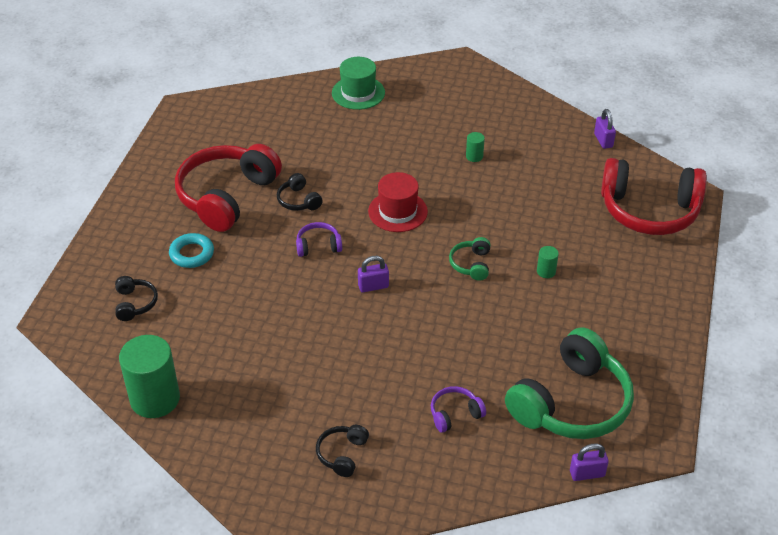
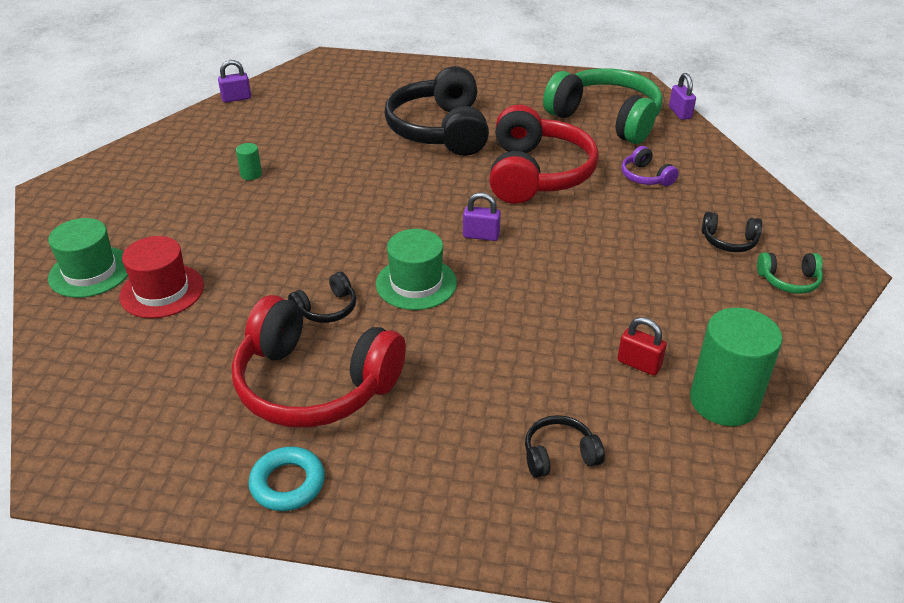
camera: 95 degrees left, 5 degrees down
turquoise ring [169,233,214,268] -> turquoise ring moved to [248,447,325,511]
purple headphones [296,222,342,257] -> green hat [376,229,457,310]
purple padlock [358,256,389,292] -> purple padlock turned 60 degrees counterclockwise [463,192,501,241]
red hat [368,172,428,232] -> red hat moved to [119,236,204,318]
green headphones [449,237,491,281] -> green headphones moved to [757,253,823,294]
green cylinder [537,246,559,278] -> black headphones [384,66,489,156]
red headphones [601,158,707,235] -> red headphones moved to [489,105,599,204]
none -> red padlock [617,317,667,376]

